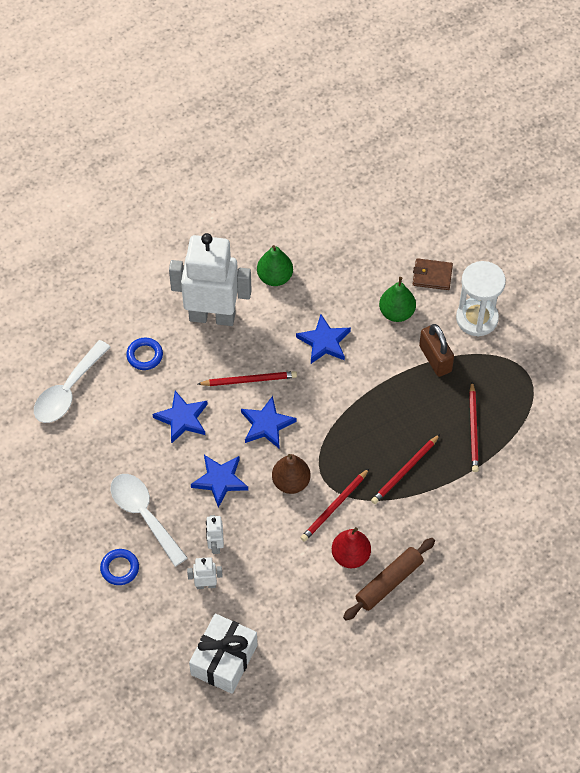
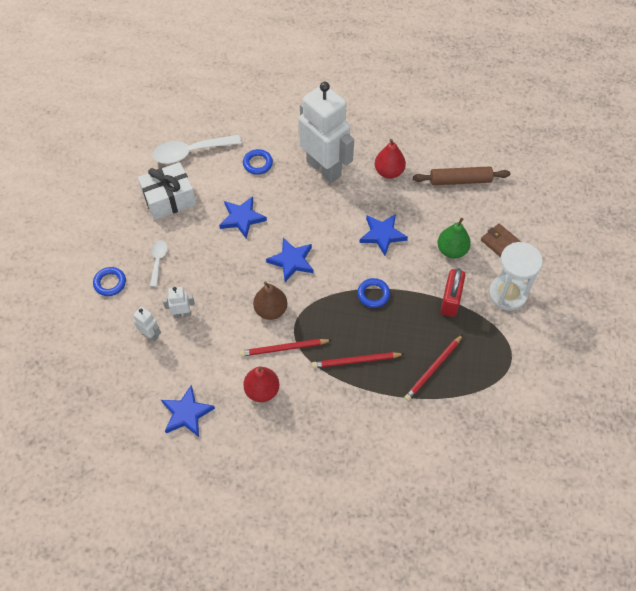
camera: 40 degrees right, 0 degrees up
white spoon [110,474,188,567] -> white spoon [150,240,168,287], size x0.55
white gift [189,613,257,694] -> white gift moved to [138,162,196,220]
blue star [191,455,248,508] -> blue star moved to [161,385,215,437]
red pencil [198,371,297,386] -> none
white robot [206,515,224,554] -> white robot turned 45 degrees clockwise [163,287,195,318]
green pear [257,245,293,286] -> red pear [375,139,406,179]
brown rolling pin [343,538,435,621] -> brown rolling pin moved to [413,166,511,185]
brown padlock [419,324,454,377] -> red padlock [441,268,465,317]
none -> blue ring [357,278,390,308]

